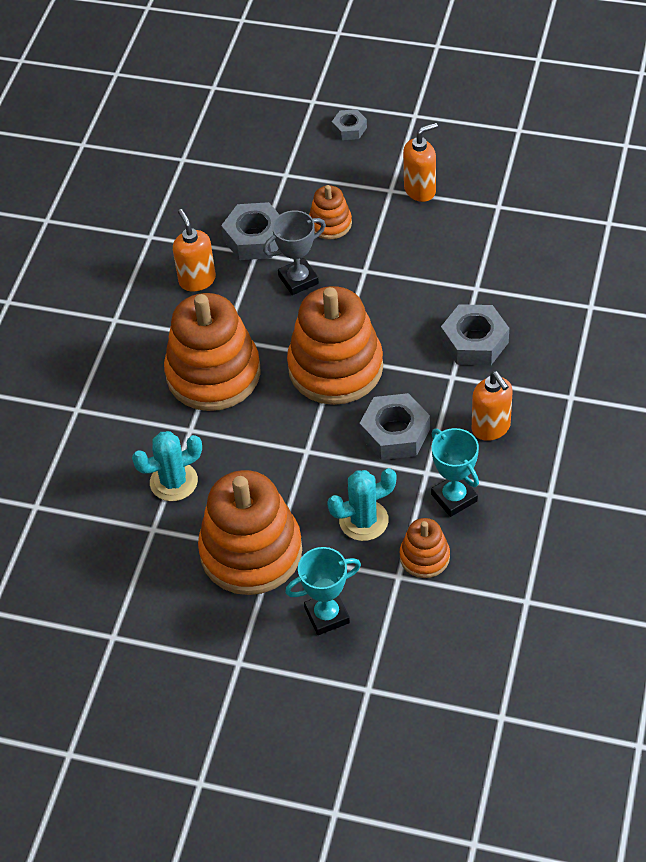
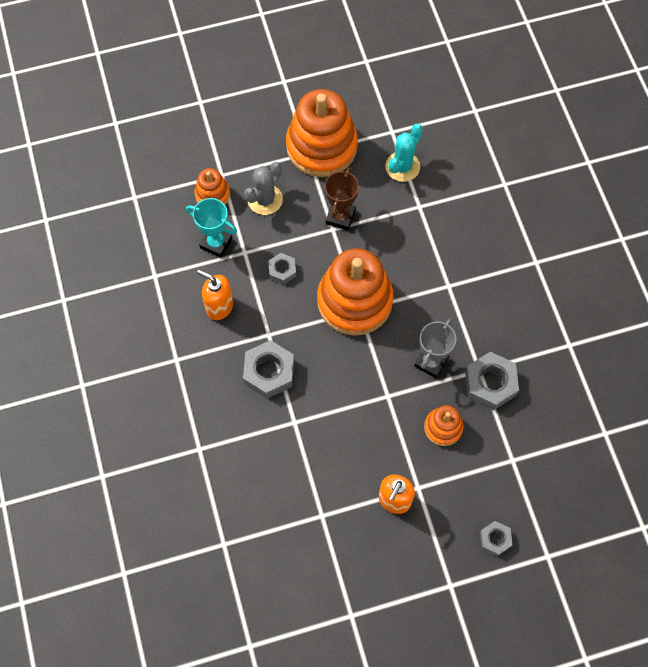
camera: 145 degrees right, 15 degrees up
orange stacking toy [164,293,261,411] -> none
orange soap dispenser [173,209,216,291] -> none
turquoise trophy [285,547,361,635] -> none
turquoise cactus [327,468,397,541] -> grey cactus [244,162,283,215]
grey nut [360,393,430,460] -> grey nut [268,253,296,285], size x0.57
none -> brown trophy [324,167,359,231]

